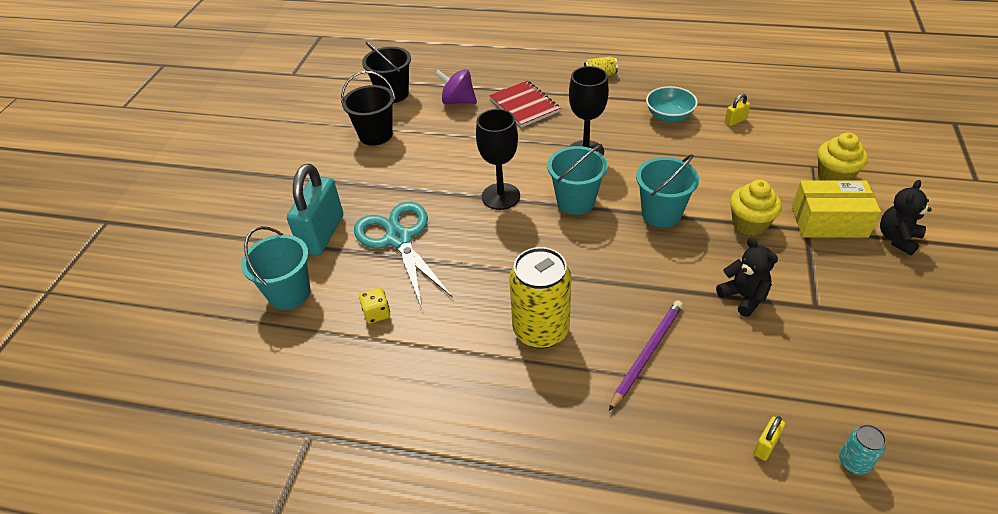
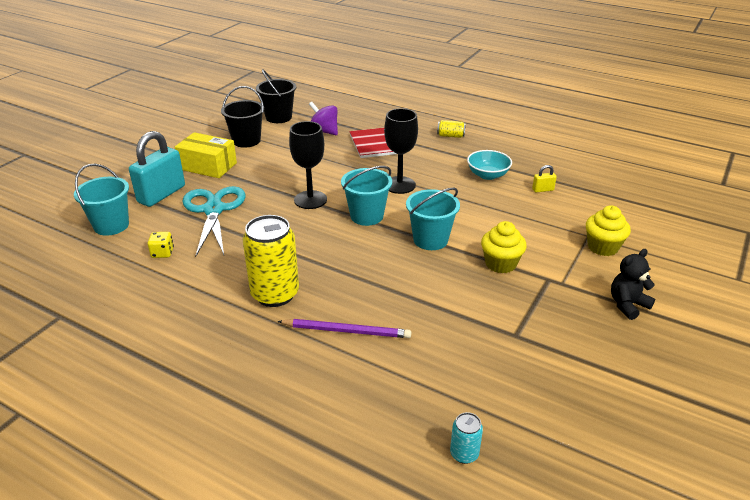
camera: 15 degrees right, 10 degrees down
purple pencil [609,300,683,411] -> purple pencil turned 45 degrees clockwise [277,319,411,338]
black teddy bear [716,238,778,317] -> none
yellow padlock [753,416,785,461] -> none
yellow box [792,181,881,238] -> yellow box moved to [175,132,237,178]

